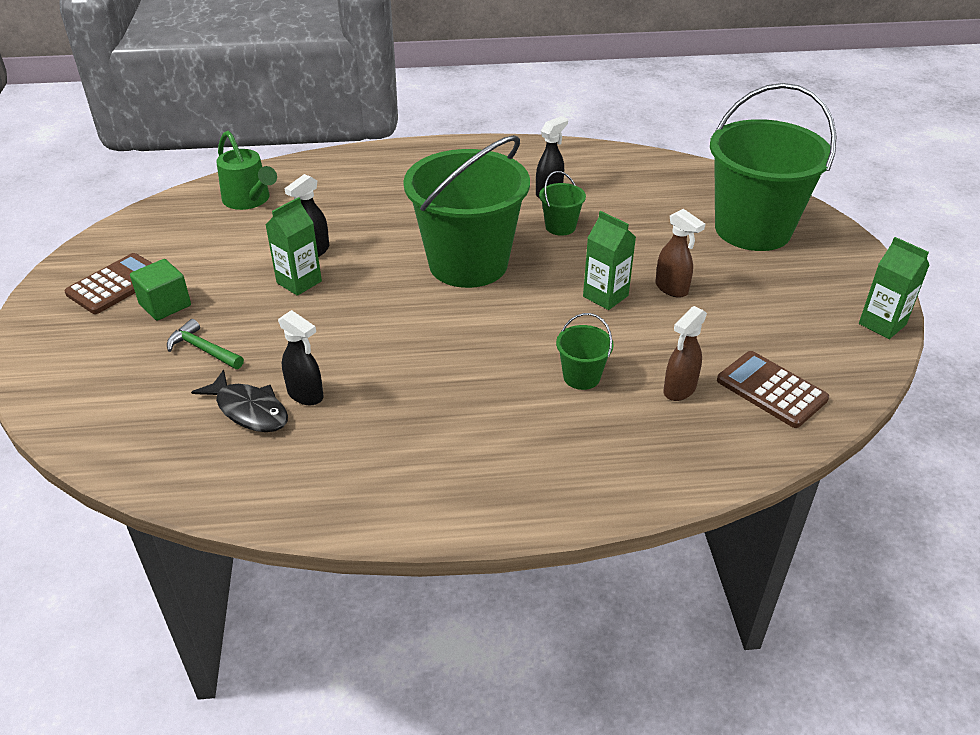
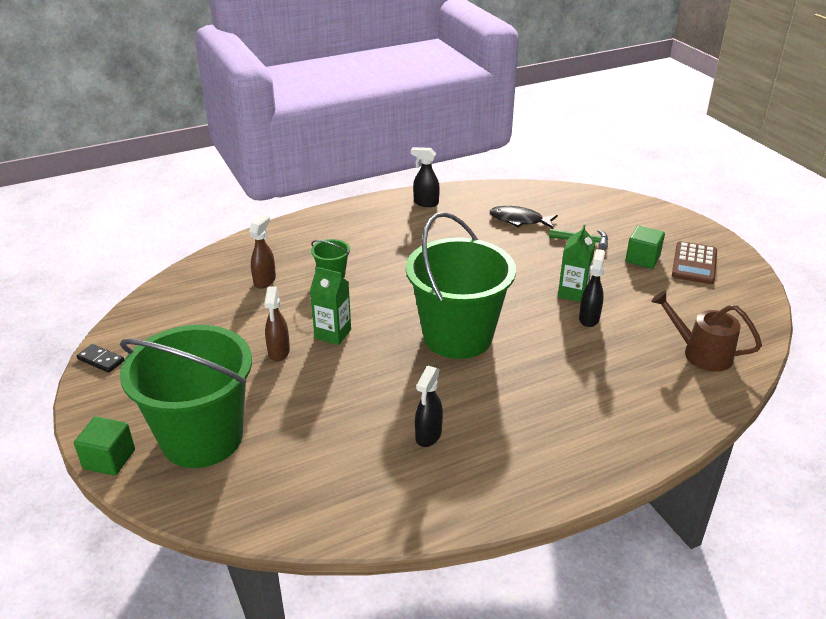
camera: 160 degrees right, 5 degrees down
green watering can [216,131,277,210] -> brown watering can [651,290,762,372]
black spray bottle [278,310,323,405] -> black spray bottle moved to [411,147,440,207]
green bucket [539,171,586,236] -> none
brown spray bottle [655,209,705,298] -> brown spray bottle turned 120 degrees counterclockwise [264,286,290,362]
brown calculator [717,351,829,428] -> none
green carton [859,237,930,339] -> black domino [77,344,124,373]
none -> green cube [74,416,135,476]

